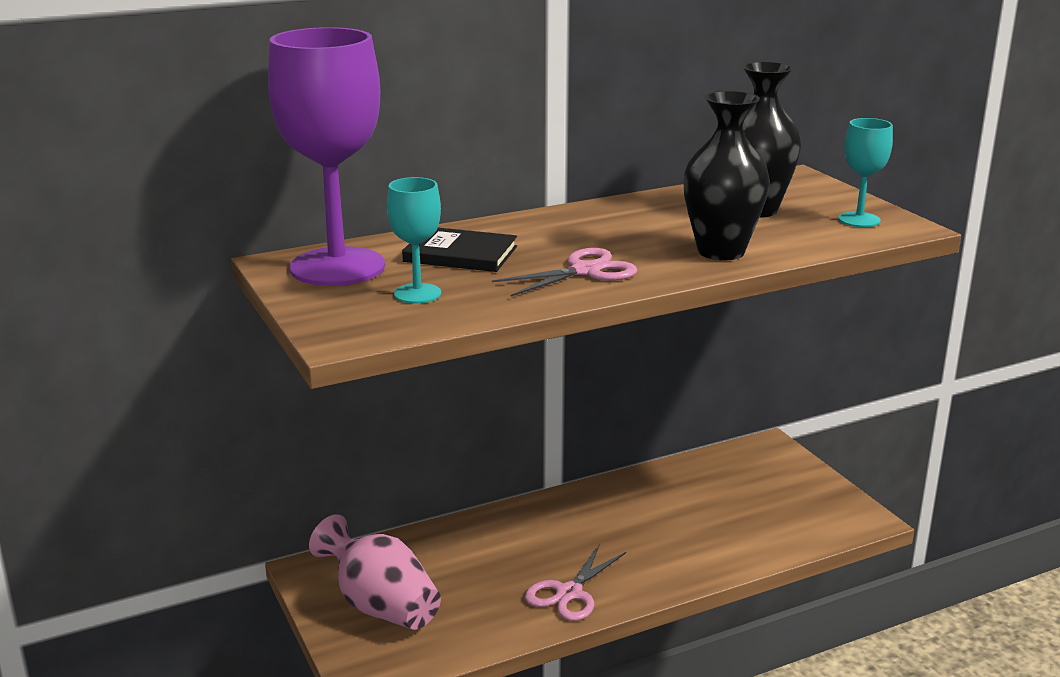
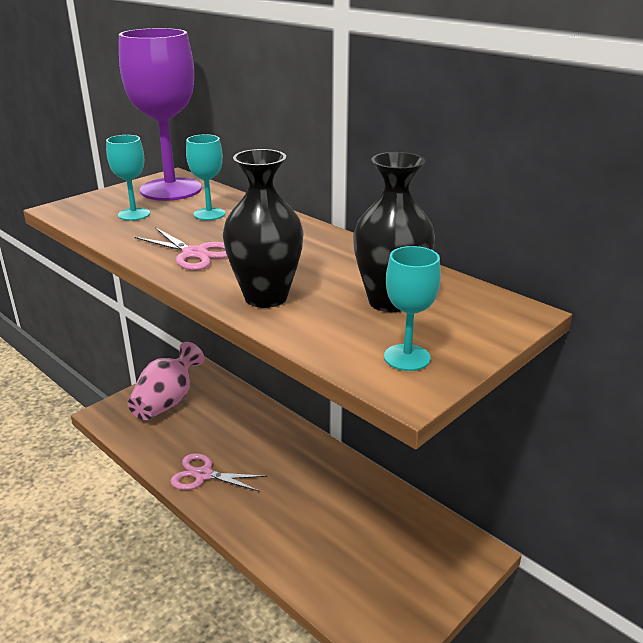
camera: 70 degrees right, 5 degrees up
black book [402,228,517,272] -> turquoise goblet [186,134,225,220]

